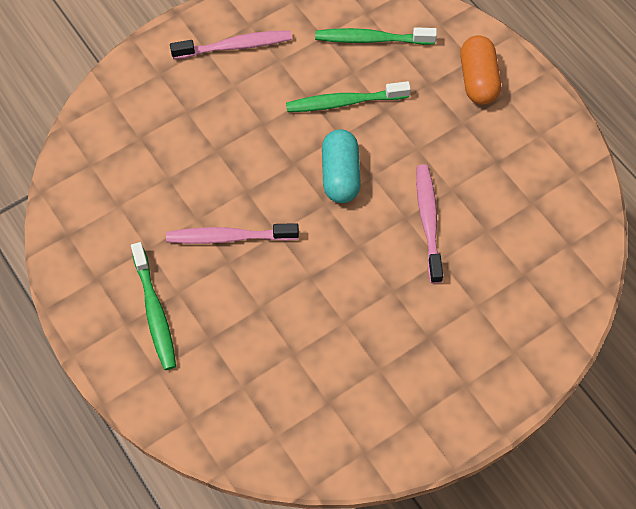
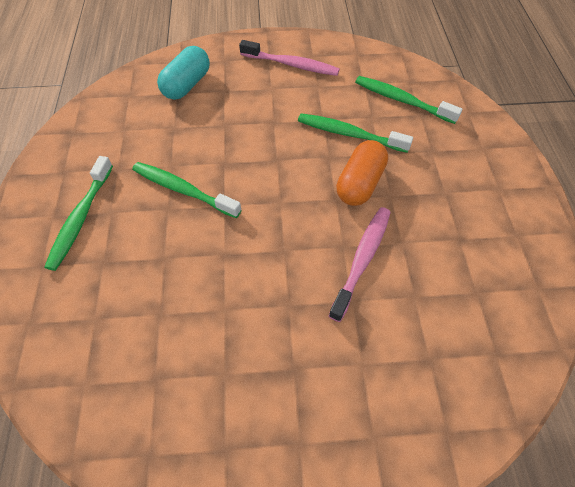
camera: 30 degrees right, 5 degrees down
pink toothbrush [166,223,299,244] -> green toothbrush [132,162,241,218]
turquoise capsule [322,129,361,203] -> turquoise capsule moved to [157,46,210,100]
orange capsule [460,35,501,105] -> orange capsule moved to [336,140,388,206]

